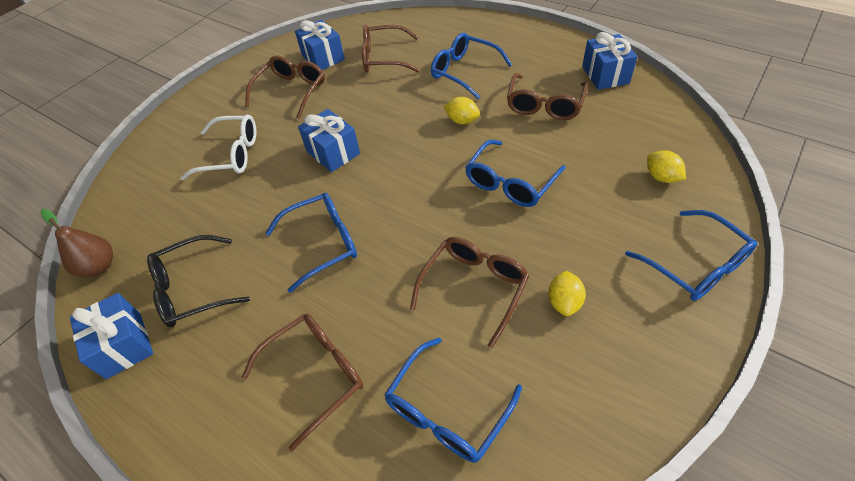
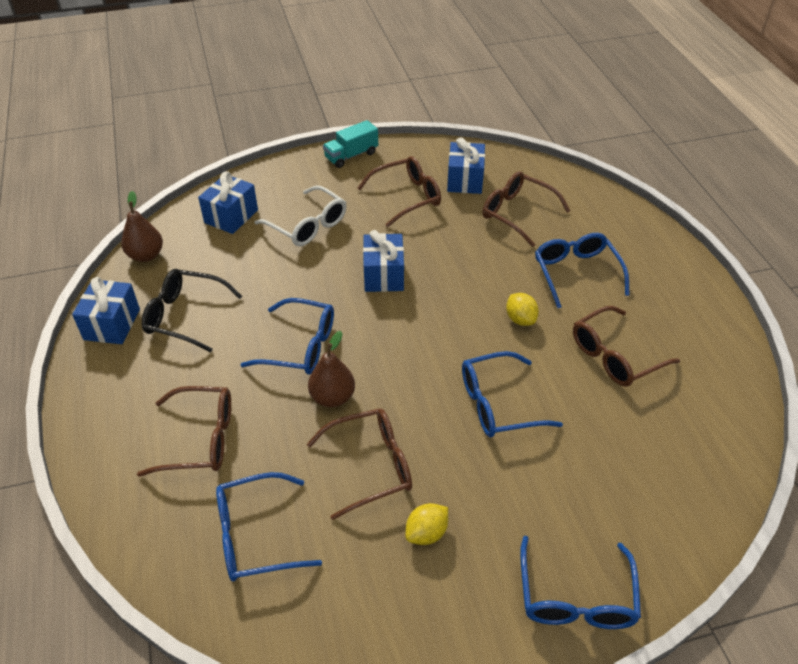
camera: 35 degrees right, 5 degrees down
blue gift [582,32,637,90] -> blue gift moved to [198,171,258,234]
yellow lemon [647,150,686,183] -> none
none -> brown pear [308,331,355,407]
none -> turquoise truck [323,120,378,168]

